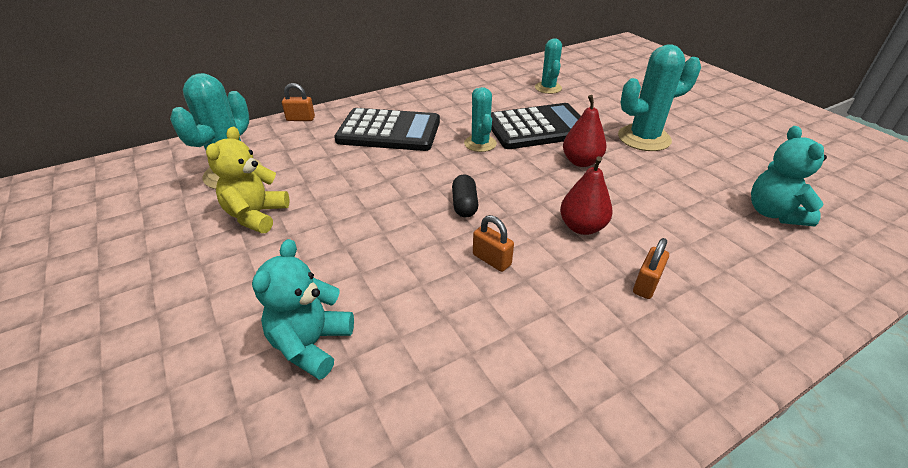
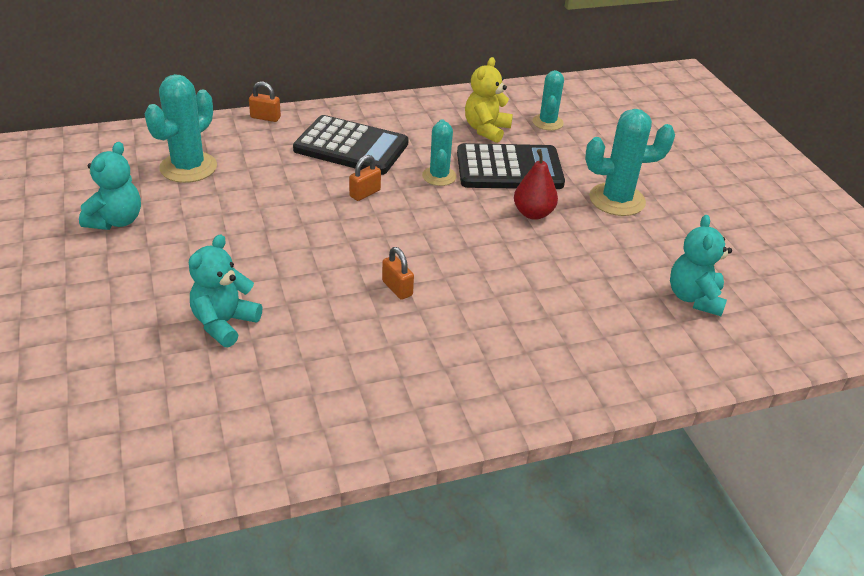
camera: 10 degrees right, 0 degrees up
yellow teddy bear [206,127,289,233] -> yellow teddy bear moved to [465,57,513,143]
black capsule [452,174,478,217] -> none
red pear [560,156,612,235] -> none
orange padlock [633,238,669,299] -> orange padlock moved to [349,155,381,201]
none -> turquoise teddy bear [79,142,141,230]

